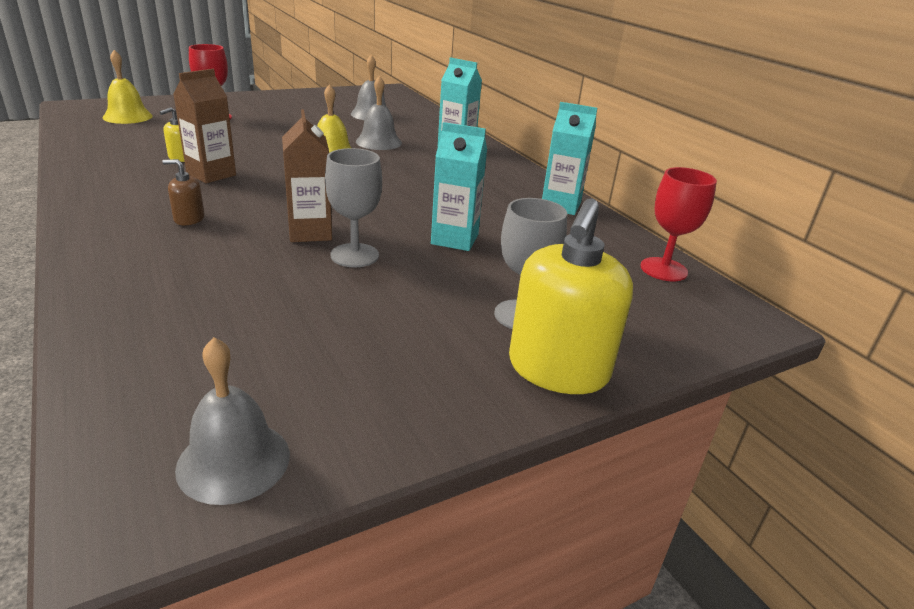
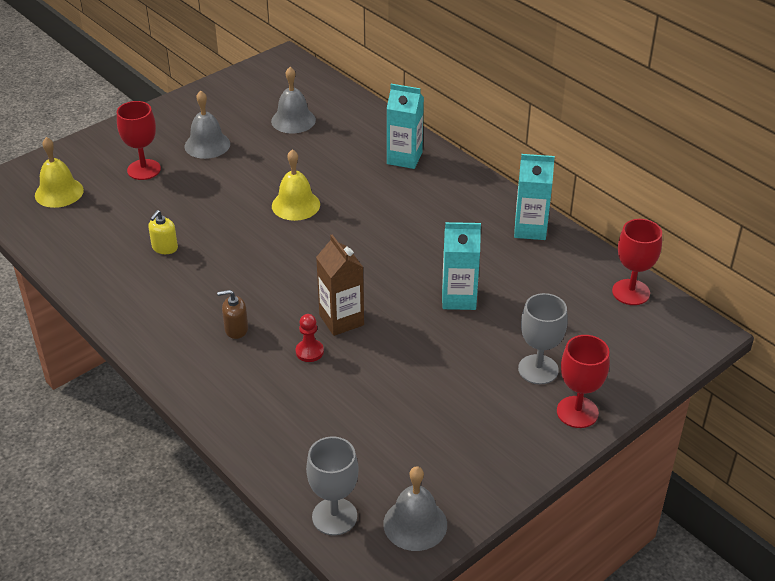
camera: 10 degrees left, 10 degrees up
brown carton [173,69,236,183] -> none
grey goblet [325,148,382,267] -> grey goblet moved to [306,436,359,535]
grey bell [356,76,402,150] -> grey bell moved to [185,91,230,159]
yellow soap dispenser [509,199,633,394] -> red goblet [557,335,610,428]
none -> red pawn [296,314,324,362]

